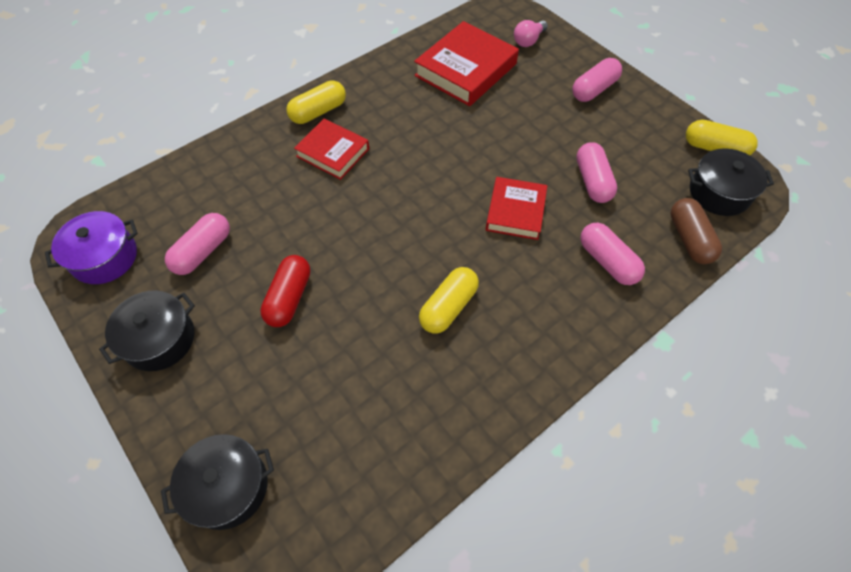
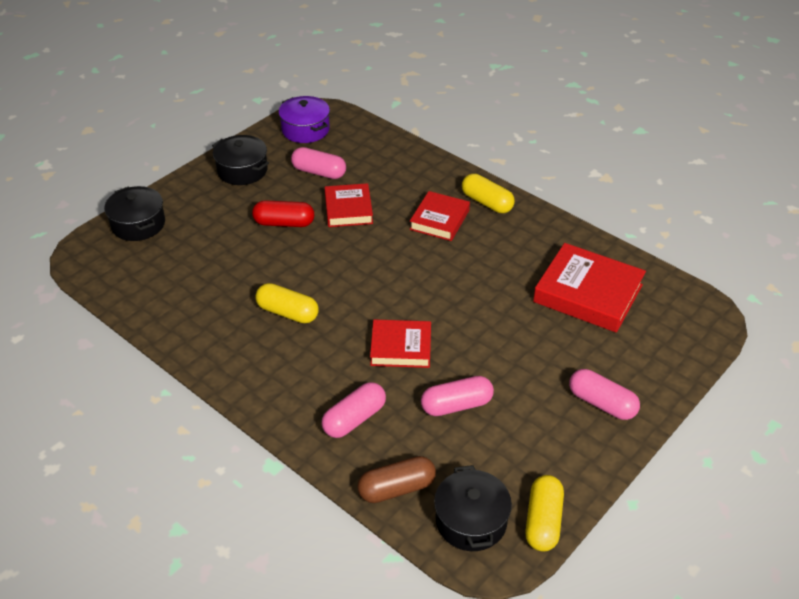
camera: 80 degrees right, 15 degrees down
pink light bulb [514,20,548,47] -> none
none -> red book [325,183,373,227]

